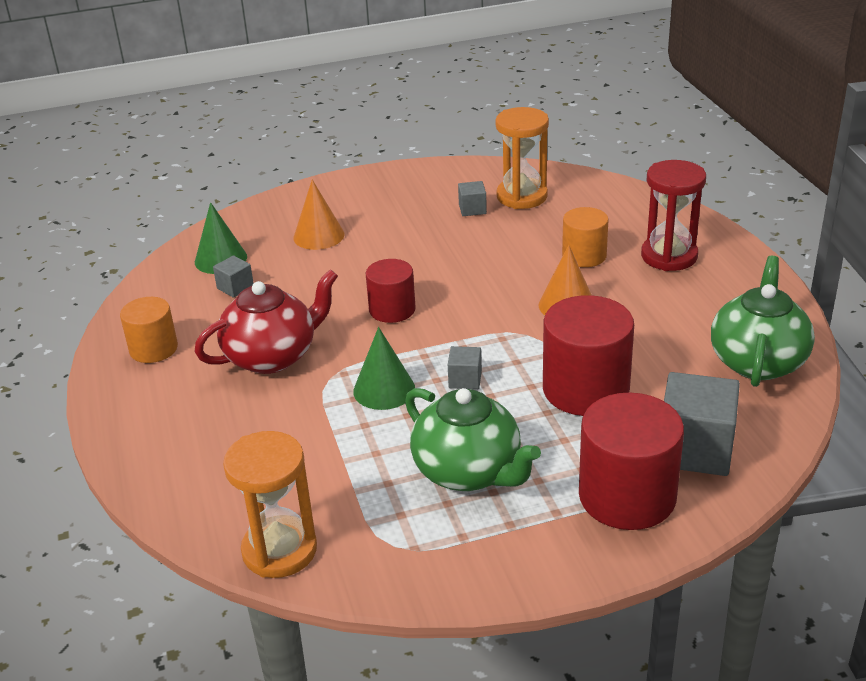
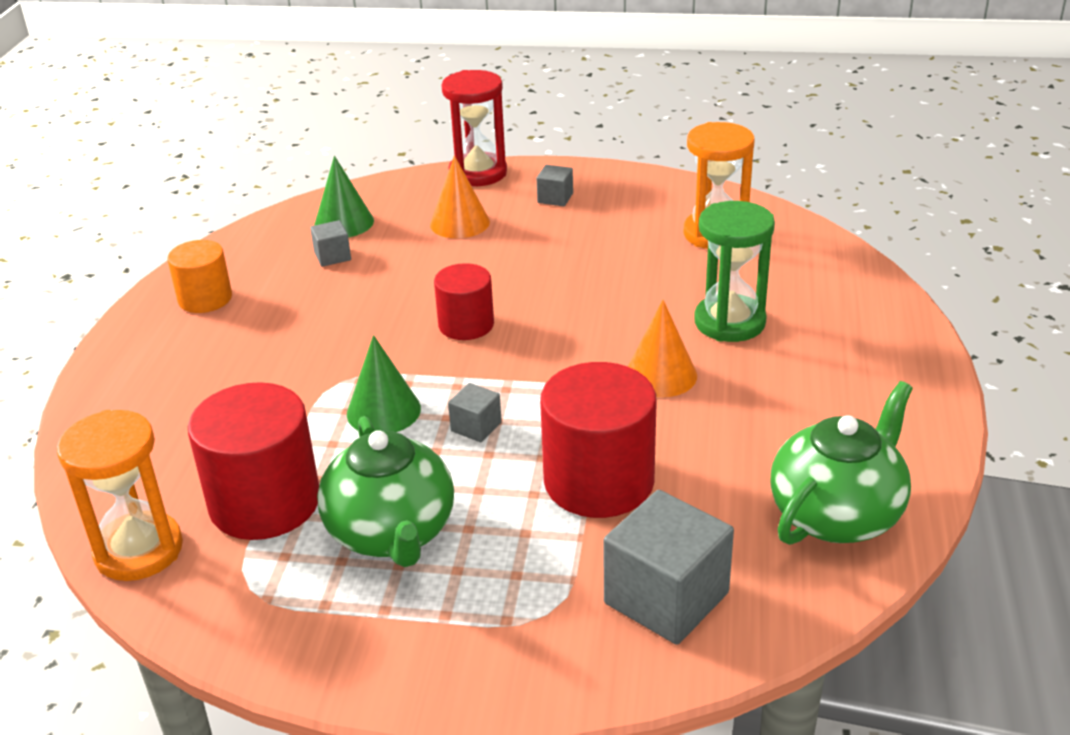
camera: 25 degrees right, 0 degrees up
red teapot [195,269,338,374] -> none
grey cube [458,181,487,216] -> grey cube moved to [537,165,573,206]
orange cylinder [562,207,608,267] -> green hourglass [694,201,775,342]
red cylinder [579,393,684,530] -> red cylinder moved to [188,382,319,540]
red hourglass [641,160,706,271] -> red hourglass moved to [441,70,507,186]

